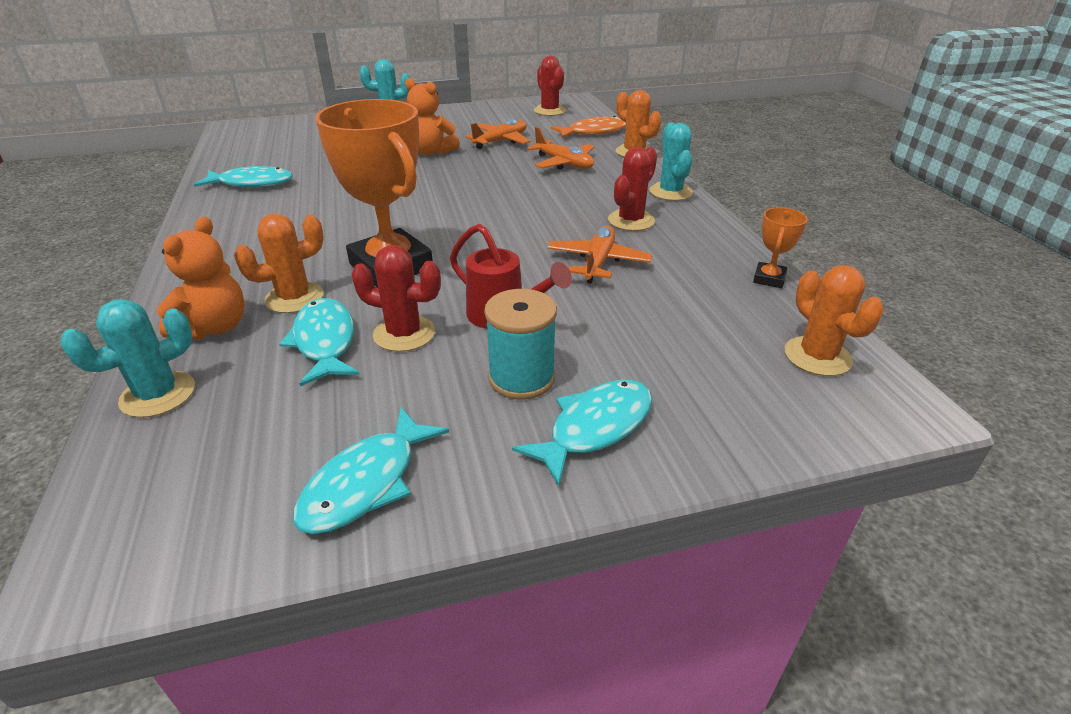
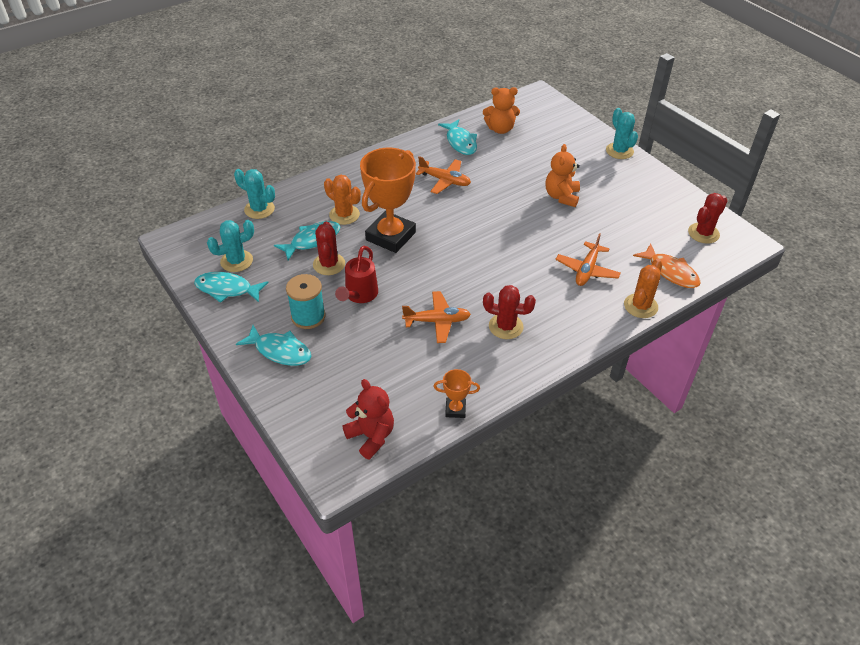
camera: 70 degrees right, 10 degrees up
orange teddy bear [156,217,245,339] -> orange teddy bear moved to [483,87,520,134]
orange plane [465,119,530,149] -> orange plane moved to [416,156,471,194]
turquoise cactus [649,122,693,201] -> turquoise cactus moved to [207,220,254,272]
orange cactus [785,265,884,376] -> red teddy bear [342,379,394,459]

